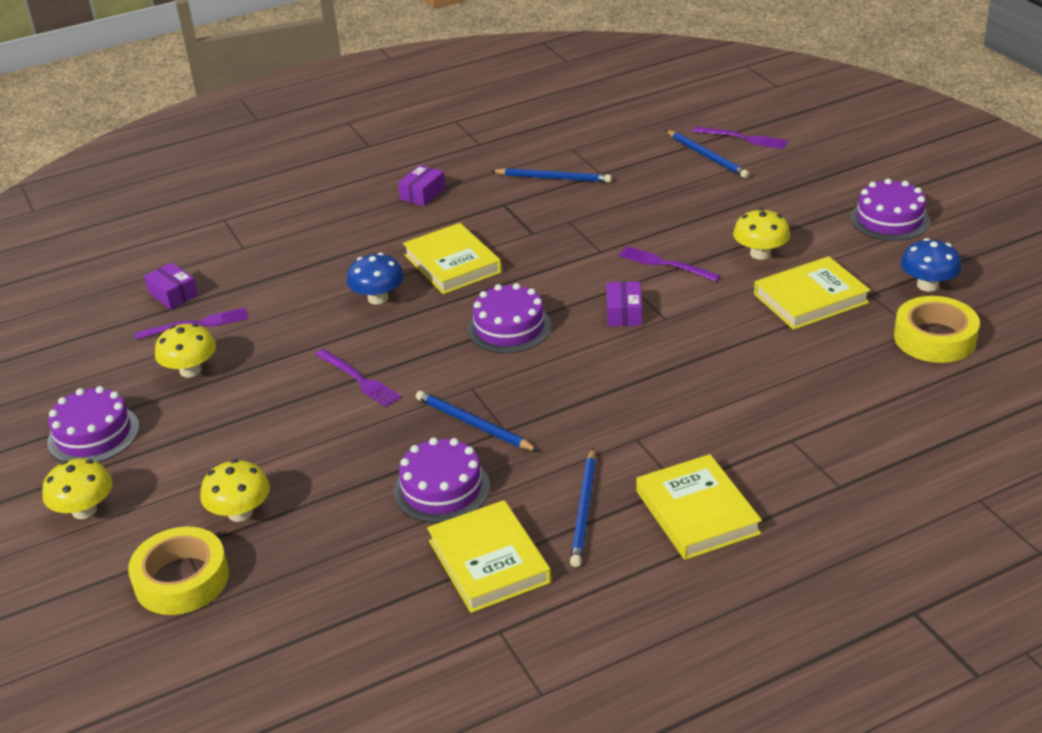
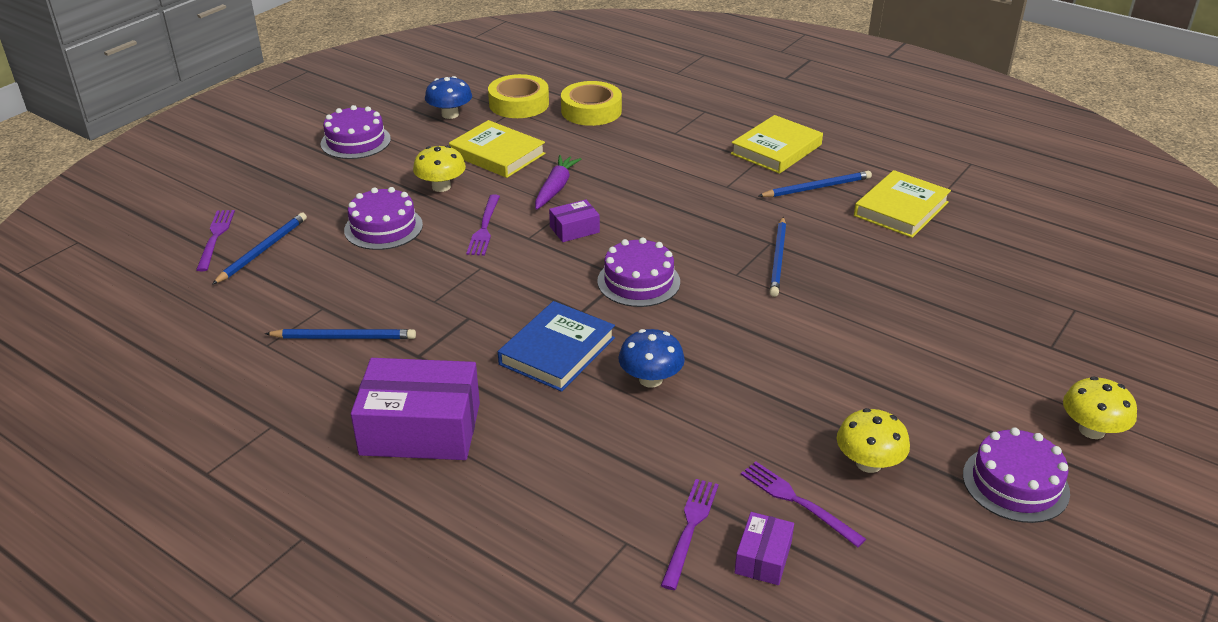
camera: 120 degrees left, 0 degrees up
yellow tape [128,527,229,615] -> yellow tape moved to [561,81,622,126]
yellow mushroom [200,459,270,522] -> none
purple fork [315,349,402,407] -> purple fork moved to [661,479,719,590]
purple cake [394,437,490,523] -> purple cake moved to [344,187,423,250]
purple box [398,165,445,206] -> purple box [351,358,480,460], size x2.09
yellow book [403,223,502,294] -> blue book [498,301,615,392]
blue pencil [492,168,612,183] -> blue pencil turned 105 degrees clockwise [265,329,416,339]
none -> purple carrot [535,155,581,210]

